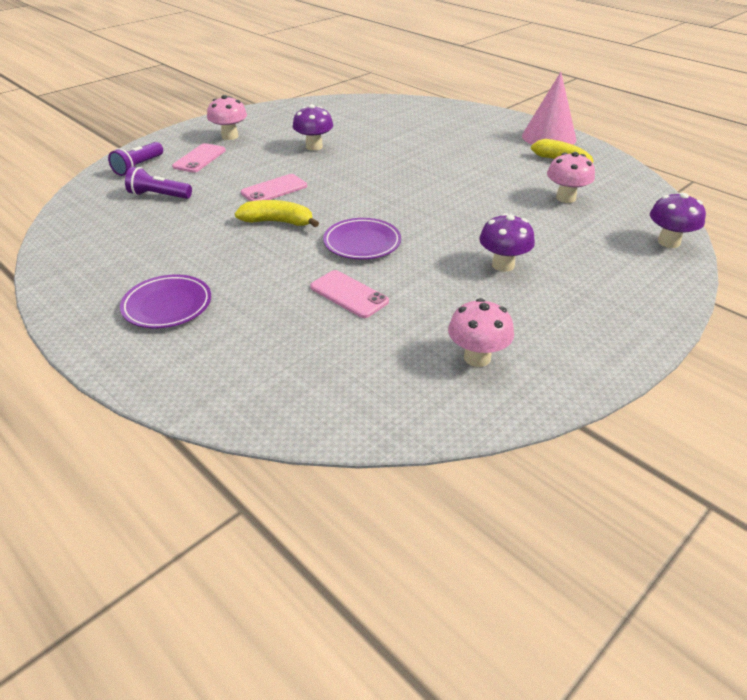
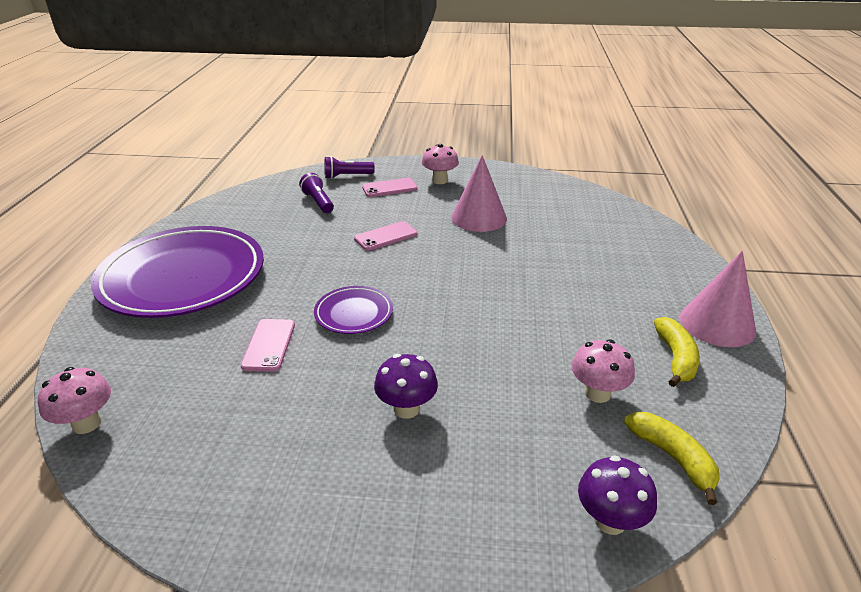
camera: 50 degrees right, 5 degrees down
purple plate [120,275,211,328] -> purple plate [91,226,264,318], size x2.23
yellow banana [235,200,319,227] -> yellow banana moved to [624,412,720,505]
pink phone [241,174,307,201] -> pink phone turned 45 degrees counterclockwise [354,221,418,251]
purple mushroom [293,104,333,151] -> pink cone [451,155,507,232]
pink mushroom [448,298,514,367] -> pink mushroom moved to [38,367,111,434]

